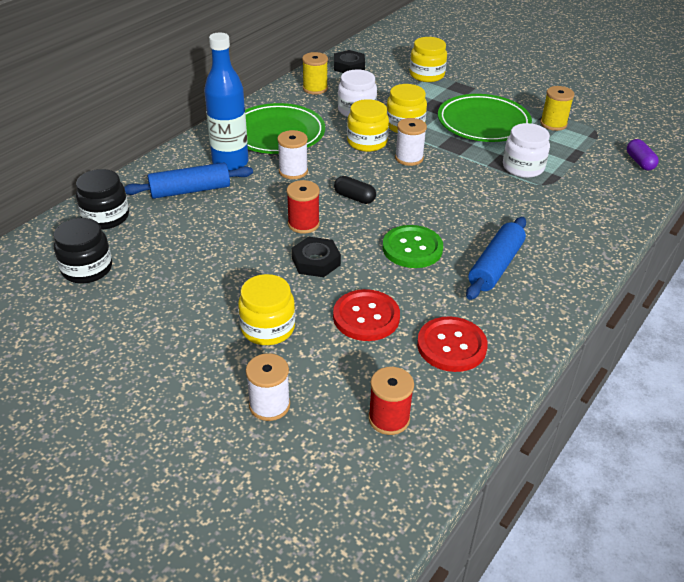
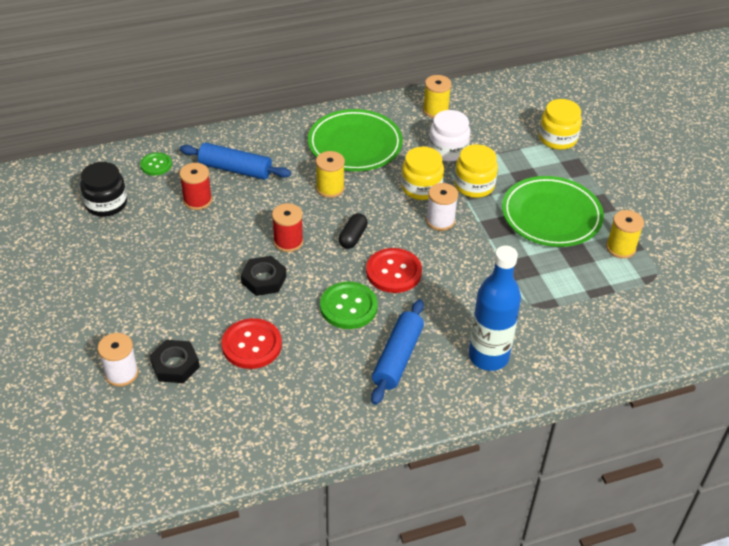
camera: 35 degrees right, 5 degrees up
black jar [76,169,129,229] -> green button [140,152,172,176]
blue bottle [204,32,249,171] -> blue bottle moved to [469,246,521,371]
yellow jar [238,274,295,345] -> none
white spool [277,130,308,179] -> yellow spool [316,151,345,198]
black nut [334,50,365,73] -> black nut moved to [150,340,200,383]
black capsule [334,176,376,204] -> black capsule turned 45 degrees clockwise [339,213,368,249]
red spool [368,367,414,435] -> red spool moved to [179,163,212,210]
red button [417,316,488,372] -> red button moved to [366,248,422,293]
blue rolling pin [466,217,526,300] -> blue rolling pin turned 45 degrees counterclockwise [371,299,424,405]
white jar [503,123,550,178] -> none
purple capsule [627,139,659,170] -> none

